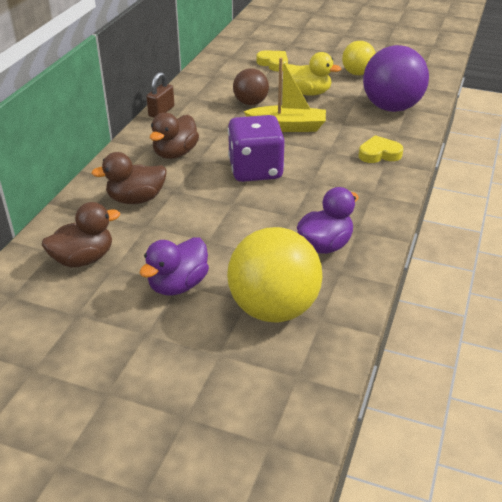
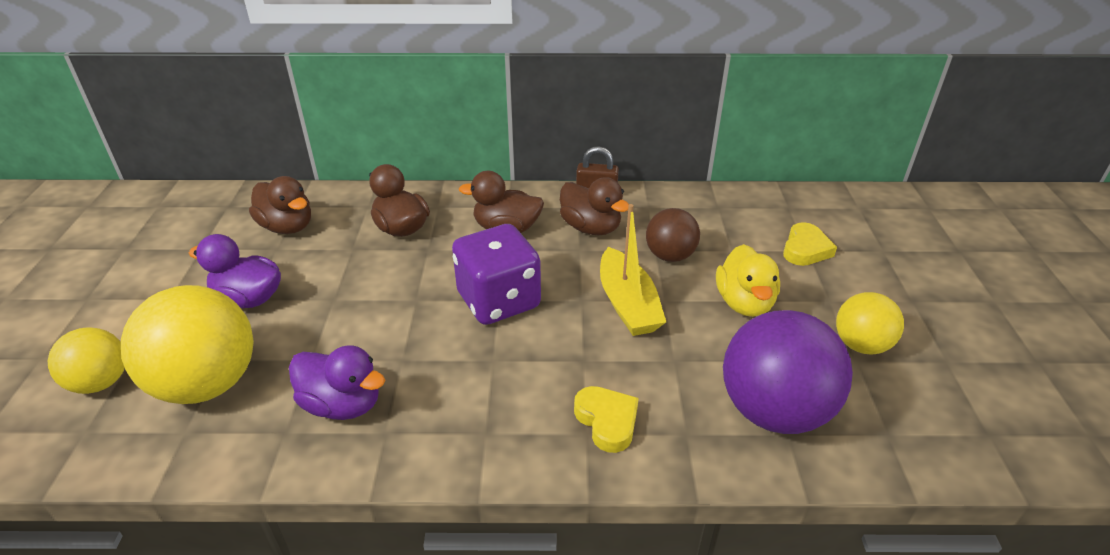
camera: 70 degrees right, 0 degrees up
none -> yellow ball [48,327,125,394]
none -> brown duck [560,177,629,235]

